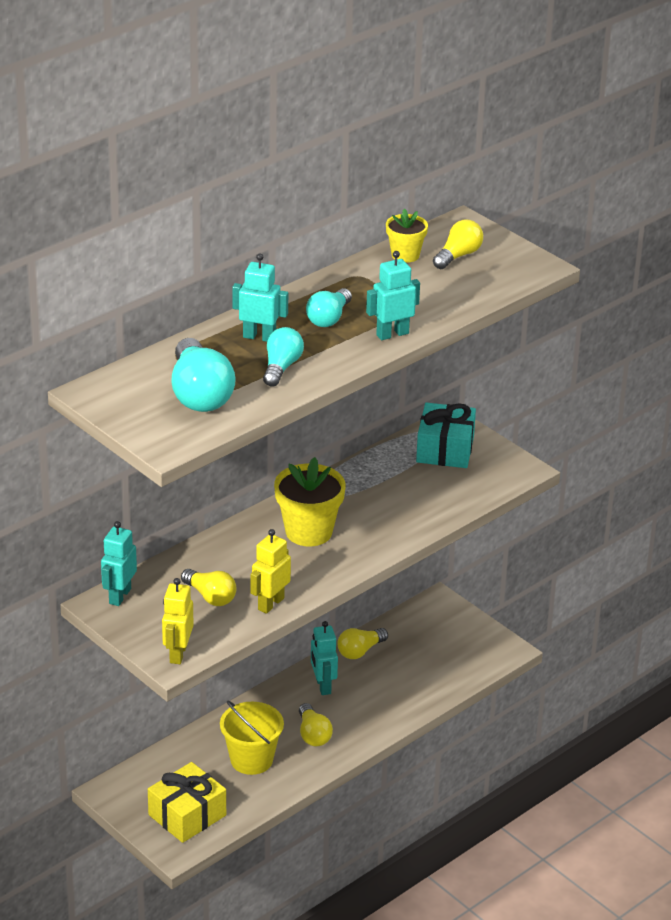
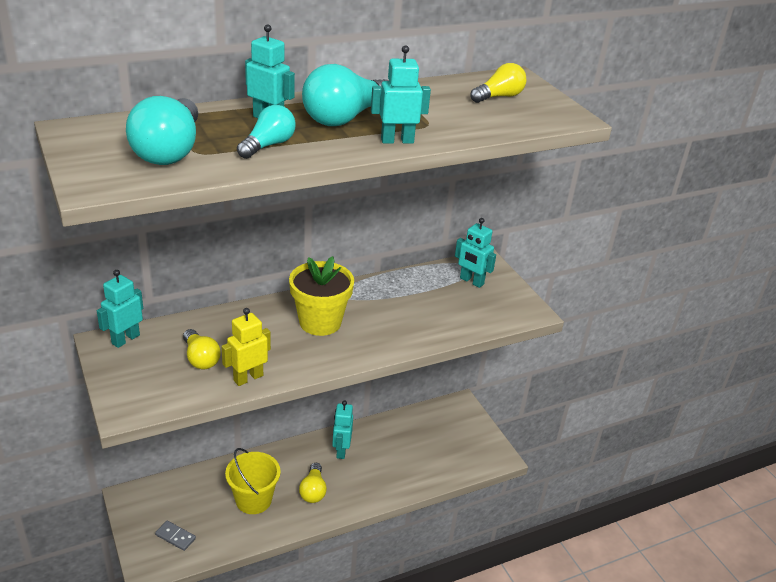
camera: 15 degrees right, 0 degrees up
yellow gift [148,762,226,843] -> grey domino [155,521,196,551]
yellow robot [162,578,194,664] -> none
turquoise light bulb [306,288,352,327] -> turquoise light bulb [302,64,389,126], size x1.66
yellow light bulb [337,628,388,659] -> none
yellow flower pot [386,208,428,263] -> none
turquoise gift [416,402,476,468] -> turquoise robot [455,218,496,288]

